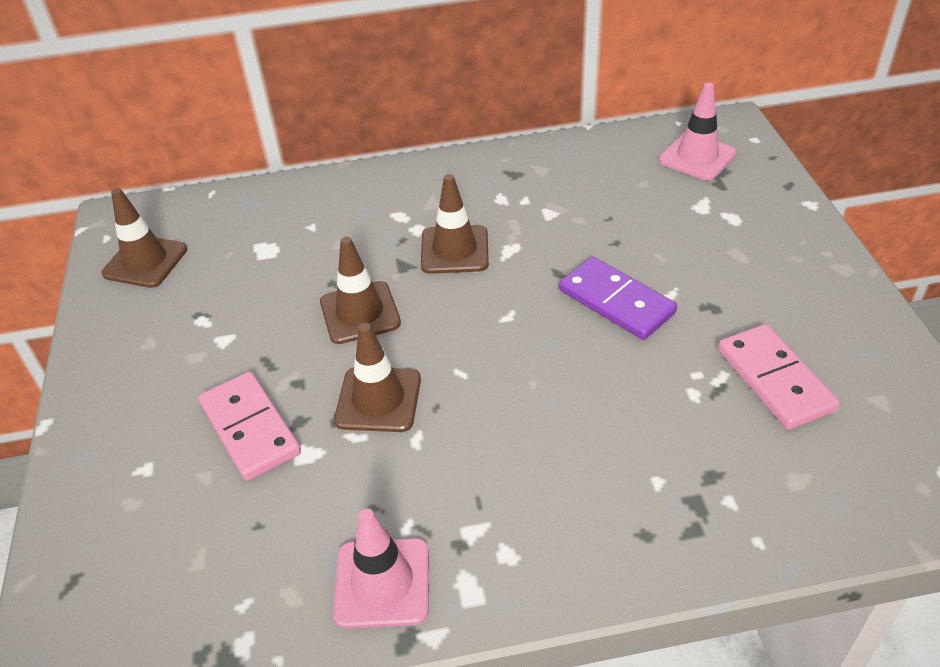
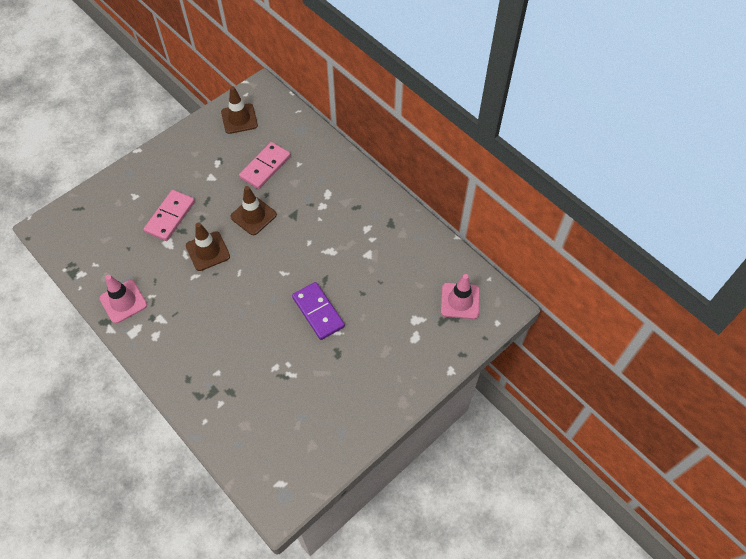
camera: 55 degrees right, 15 degrees up
brown traffic cone [421,174,489,274] -> none
purple domino [559,257,677,340] -> purple domino turned 45 degrees counterclockwise [292,282,345,340]
pink domino [718,324,840,430] -> pink domino moved to [239,142,291,189]

